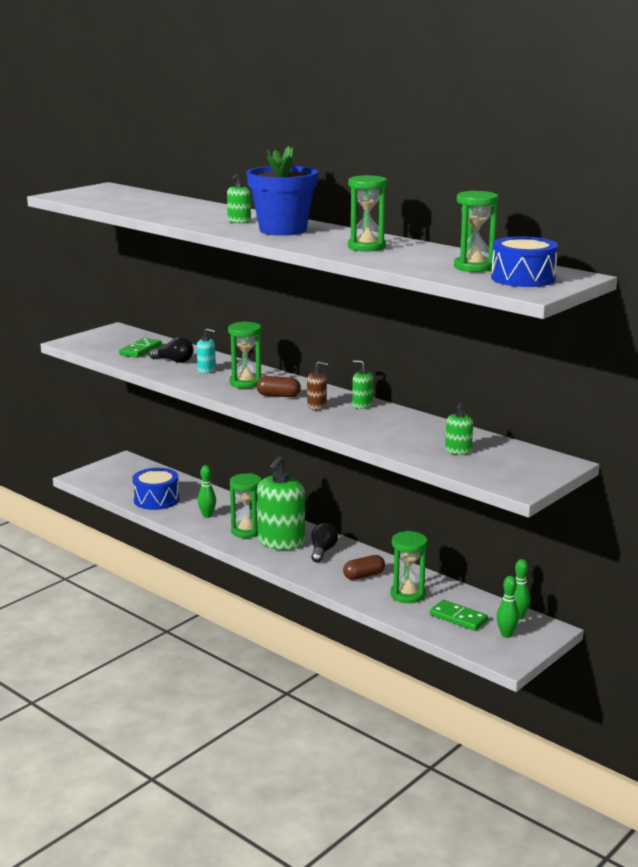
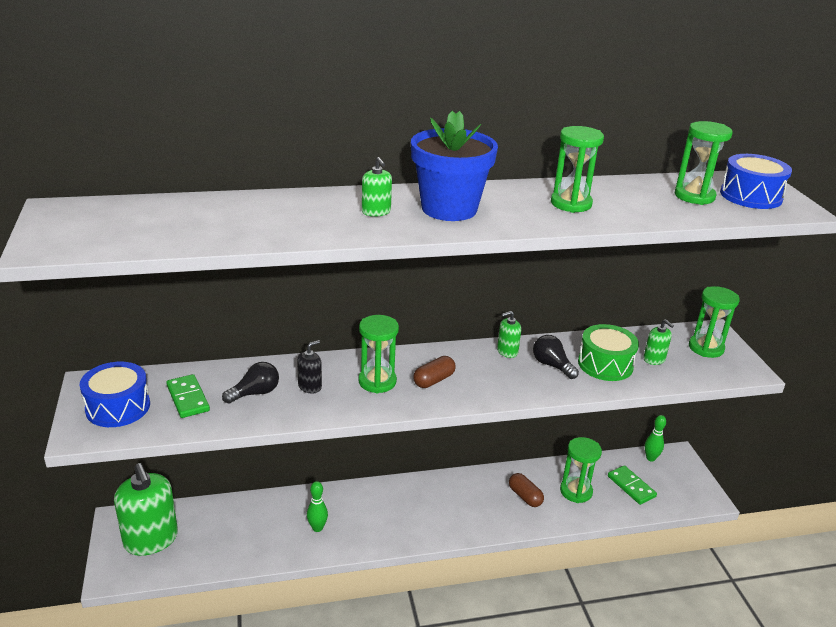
camera: 55 degrees left, 10 degrees up
blue drum [132,468,179,510] -> blue drum moved to [79,362,150,427]
turquoise soap dispenser [197,328,216,373] -> black soap dispenser [297,340,322,393]
green hourglass [230,473,262,538] -> green hourglass moved to [689,286,740,358]
green soap dispenser [257,457,305,550] -> green soap dispenser moved to [114,463,178,556]
brown soap dispenser [307,361,328,410] -> none
black light bulb [311,523,338,563] -> black light bulb moved to [533,335,579,379]
brown capsule [343,555,385,580] -> brown capsule turned 45 degrees counterclockwise [509,473,544,507]
green domino [430,600,488,631] -> green domino turned 75 degrees clockwise [608,465,657,505]
green bowling pin [497,576,519,638] -> none
none -> green drum [578,324,639,381]

